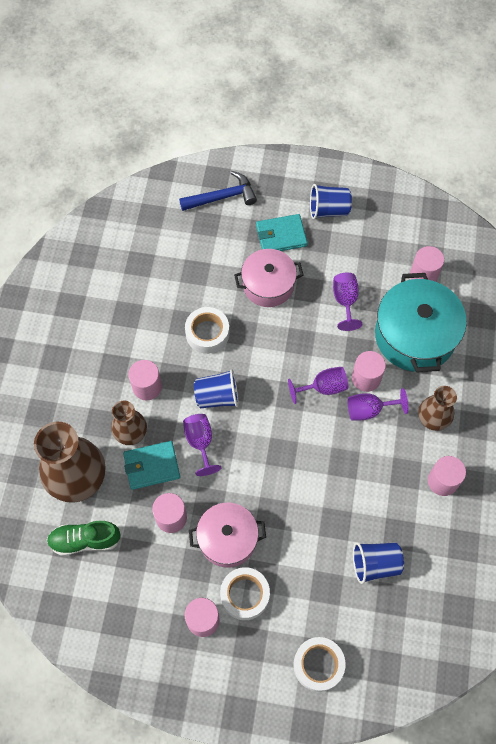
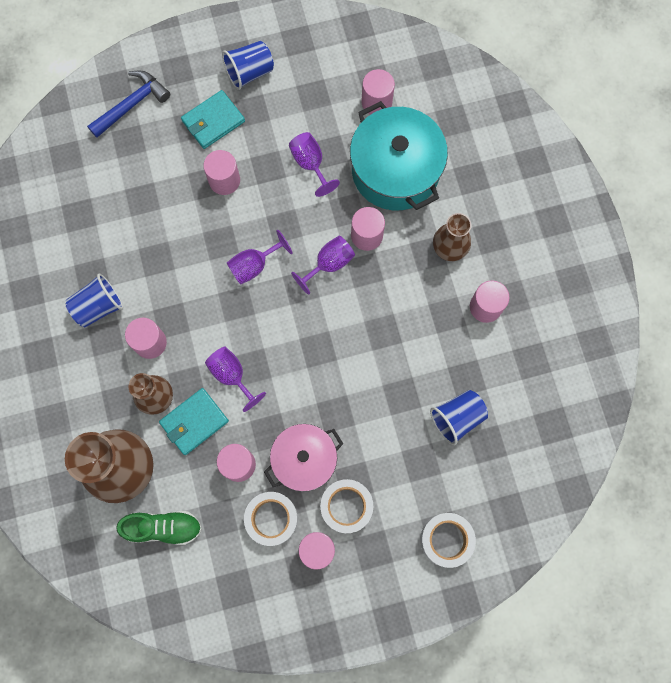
camera: 25 degrees left, 10 degrees up
green shoe [47,521,121,556] -> green shoe turned 150 degrees counterclockwise [116,511,202,545]
white tape [185,307,229,354] -> white tape moved to [244,492,298,546]
blue cup [194,369,239,408] -> blue cup moved to [66,274,123,327]
pink pot [234,249,303,307] -> pink cylinder [203,150,240,195]
purple goblet [348,388,408,421] -> purple goblet moved to [227,230,292,285]

